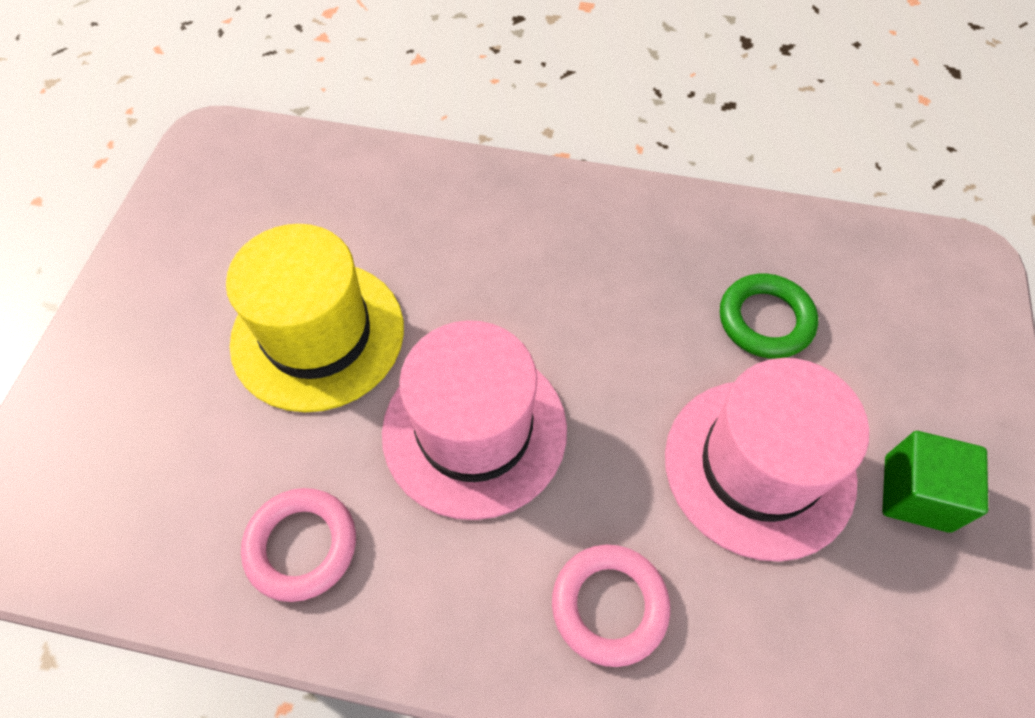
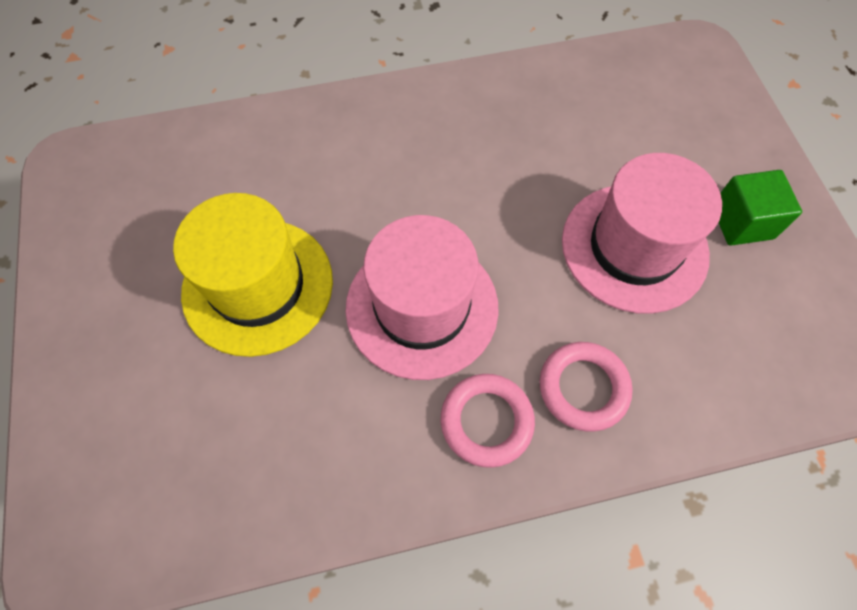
camera: 25 degrees left, 5 degrees up
pink ring [241,488,356,602] -> pink ring moved to [440,374,535,468]
green ring [720,274,818,359] -> none

